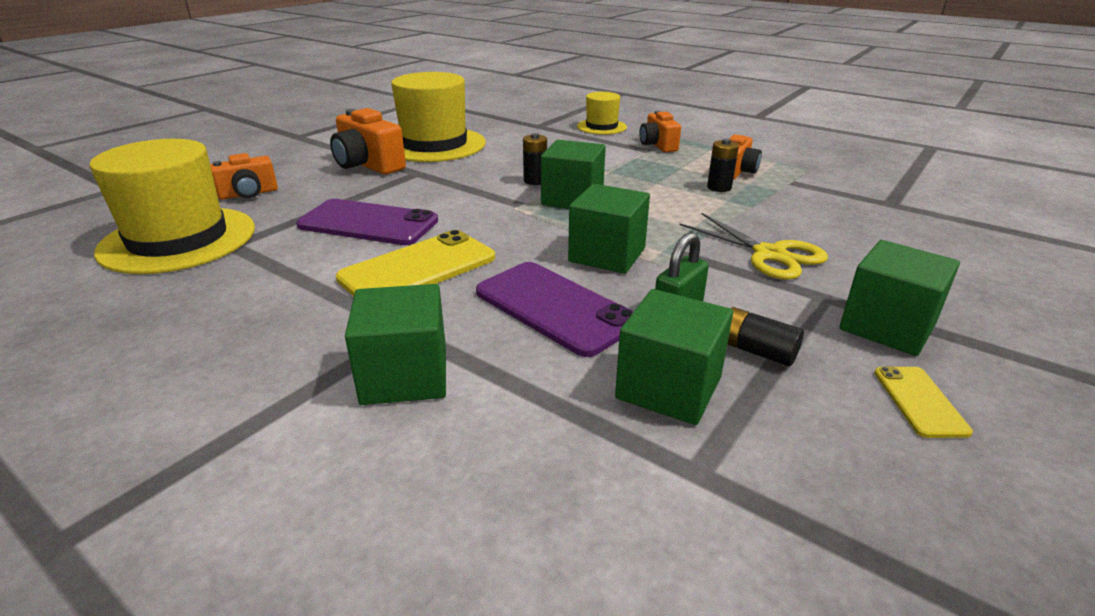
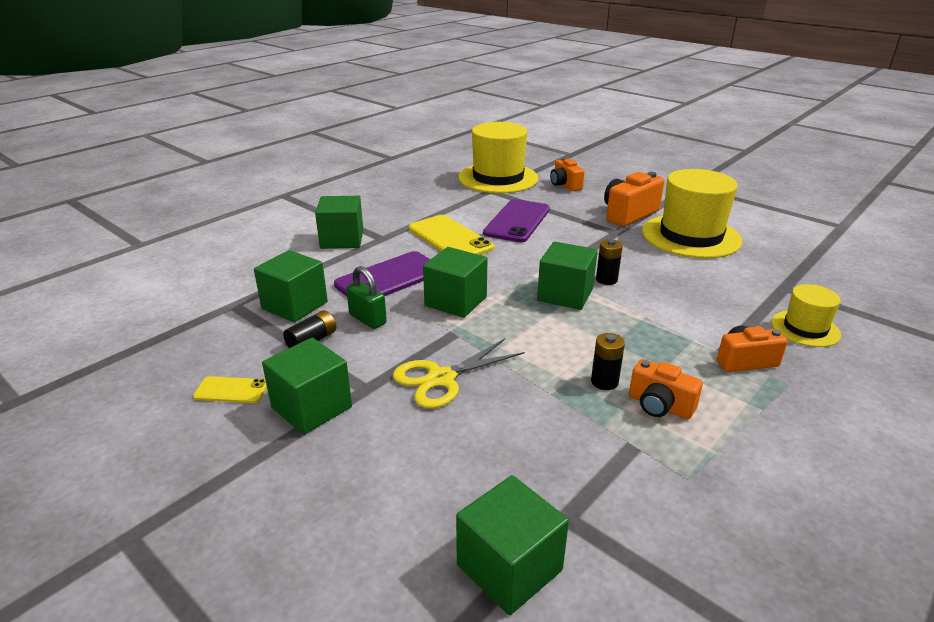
camera: 95 degrees right, 0 degrees up
none -> green cube [456,475,569,615]

